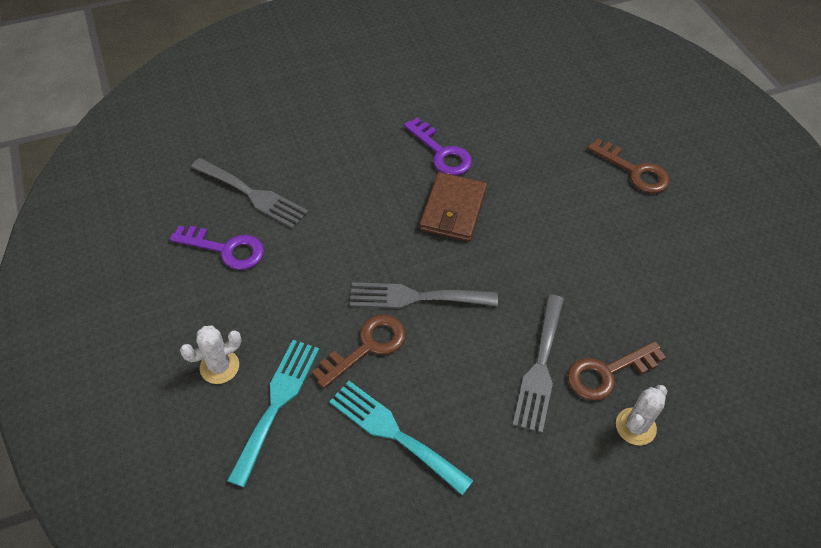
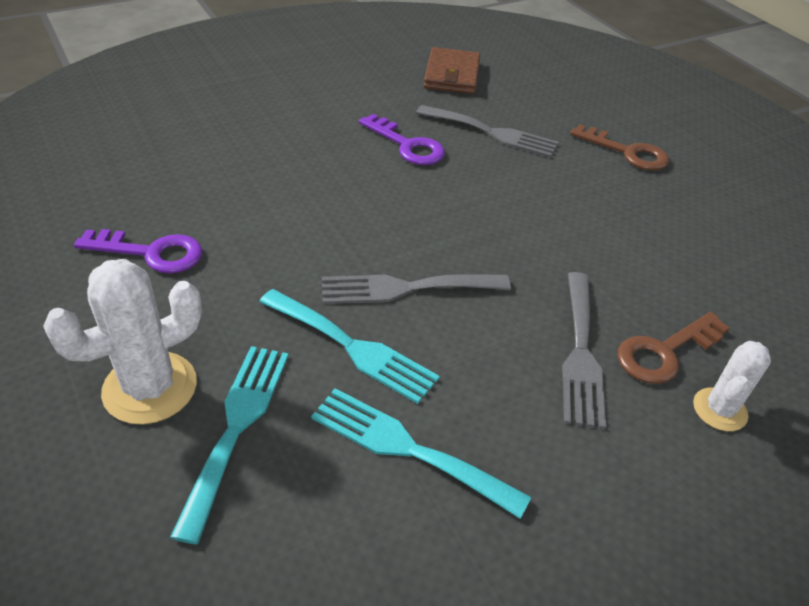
camera: 10 degrees left, 10 degrees down
white cactus [180,326,242,384] -> white cactus [43,259,202,424], size x1.66
grey fork [191,158,308,229] -> grey fork moved to [416,105,559,158]
brown key [312,315,406,388] -> turquoise fork [259,289,440,404]
brown wallet [420,172,487,241] -> brown wallet moved to [424,47,480,94]

